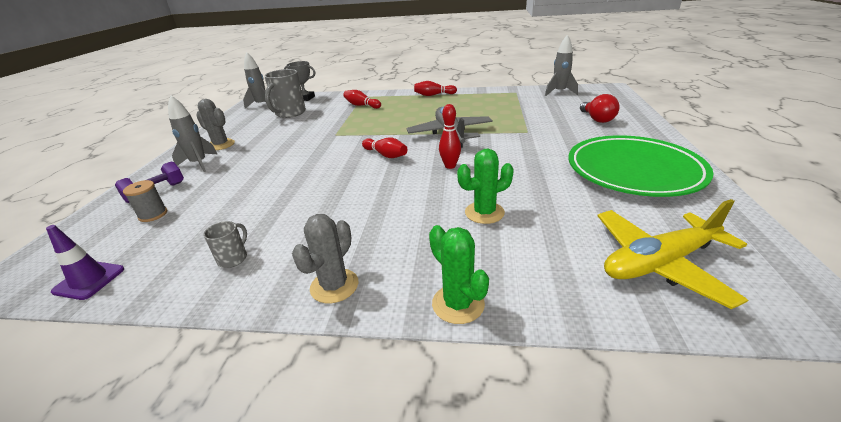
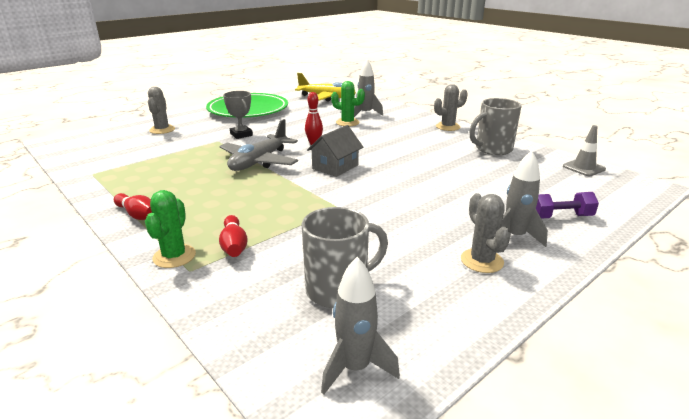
camera: 140 degrees left, 5 degrees down
purple traffic cone [46,225,124,300] -> grey traffic cone [563,125,606,176]
grey spool [123,180,167,222] -> none
grey mug [203,221,247,268] -> grey mug [469,98,522,155], size x2.01
grey trophy [284,61,315,101] -> grey trophy moved to [223,91,253,139]
red bowling pin [362,137,407,158] -> grey house [307,125,363,177]
green cactus [429,225,489,324] -> green cactus moved to [145,190,196,268]
grey rocket [545,35,578,96] -> grey rocket moved to [354,59,383,117]
red light bulb [580,94,620,123] -> grey cactus [148,87,175,134]

